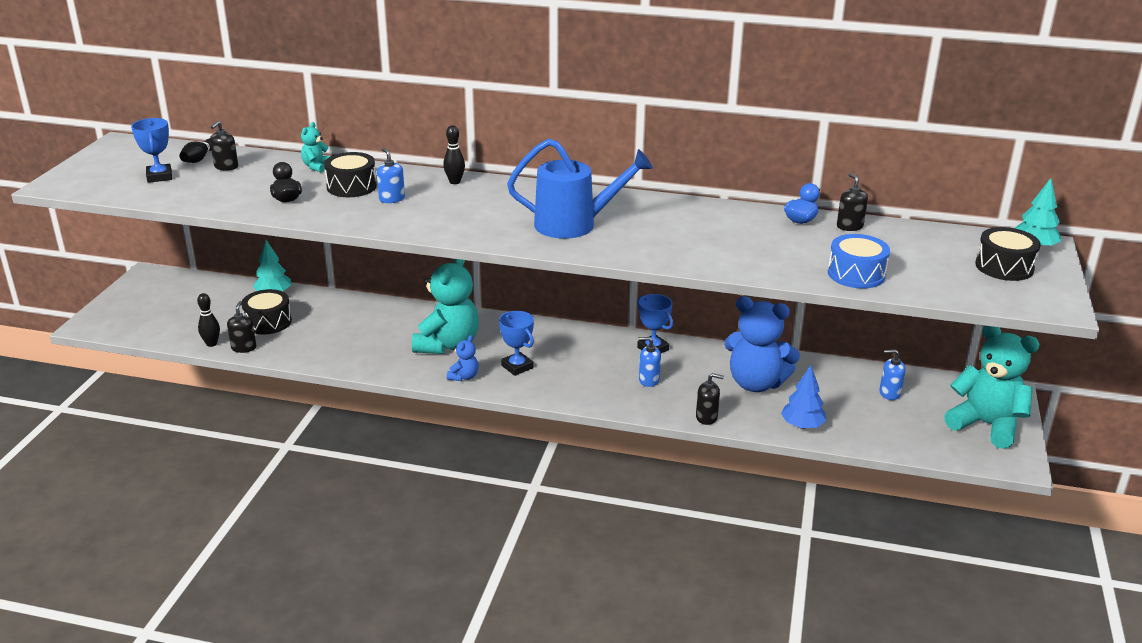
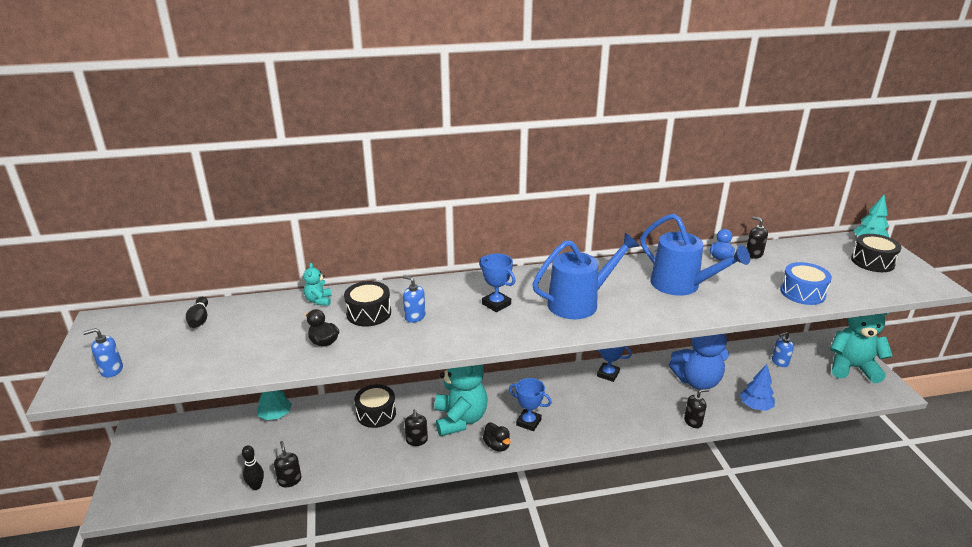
camera: 25 degrees left, 0 degrees up
blue trophy [131,118,172,183] -> blue trophy moved to [479,254,515,312]
black soap dispenser [210,121,238,171] -> black soap dispenser moved to [405,409,428,446]
black drum [241,289,292,334] -> black drum moved to [354,384,396,428]
black bowling pin [443,125,465,184] -> none
blue teddy bear [447,335,479,381] -> black duck [483,423,511,452]
blue soap dispenser [638,337,661,387] -> blue soap dispenser moved to [83,328,123,378]
none -> blue watering can [640,214,750,296]

